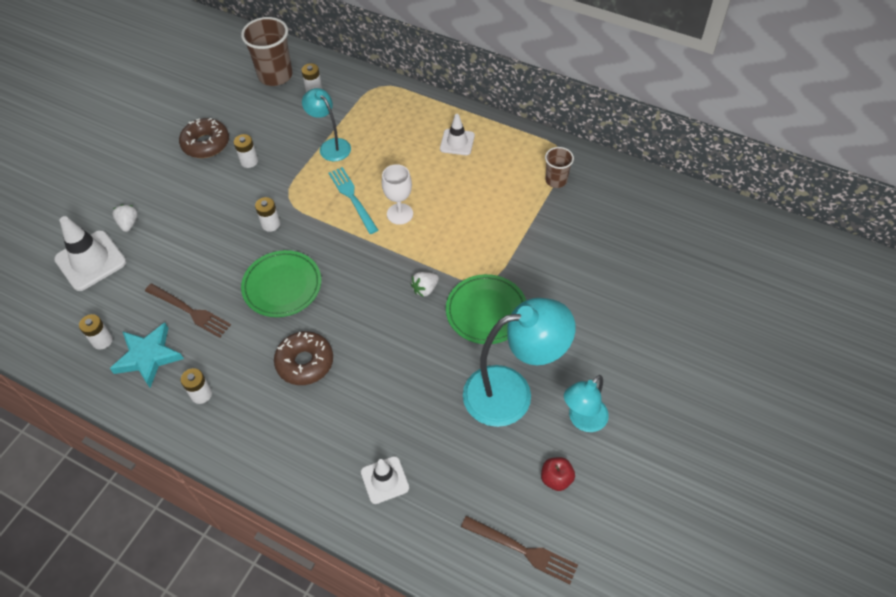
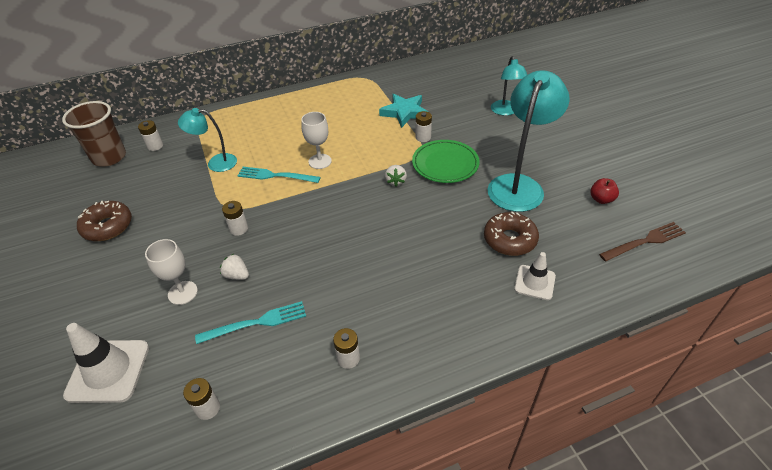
camera: 50 degrees left, 10 degrees down
turquoise star [110,323,184,387] -> turquoise star moved to [379,94,428,128]
white strawberry [112,204,138,232] -> white strawberry moved to [220,254,249,280]
brown fork [145,284,231,338] -> turquoise fork [195,301,306,344]
white battery [234,134,258,168] -> white battery moved to [415,111,432,142]
green plate [241,250,321,317] -> none
brown donut [274,331,333,385] -> brown donut moved to [484,212,539,256]
white traffic cone [440,114,475,155] -> none
brown cup [545,147,574,188] -> none
turquoise lamp [564,375,609,432] -> turquoise lamp moved to [491,56,527,116]
none -> white goblet [145,239,198,305]

